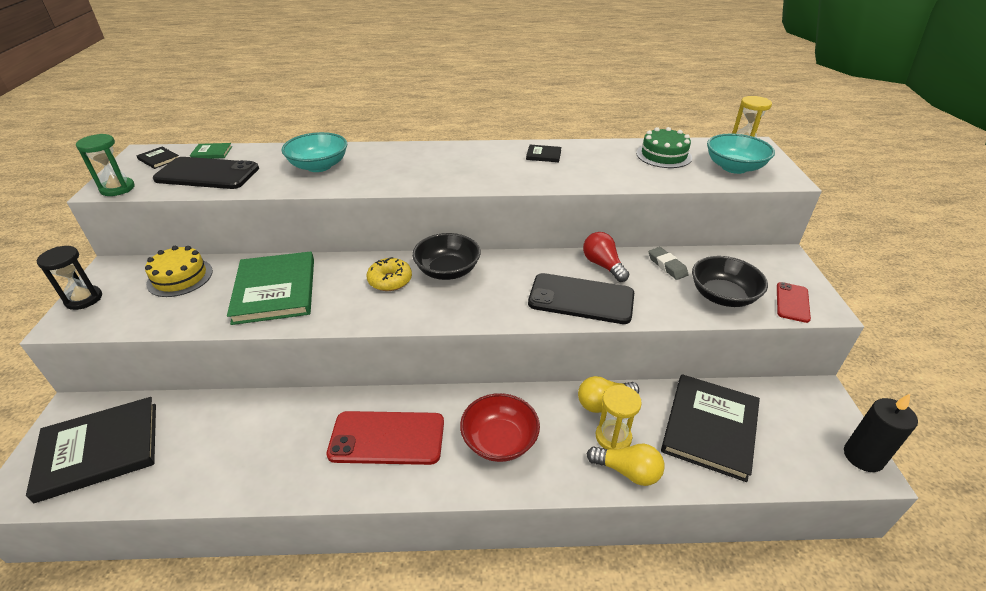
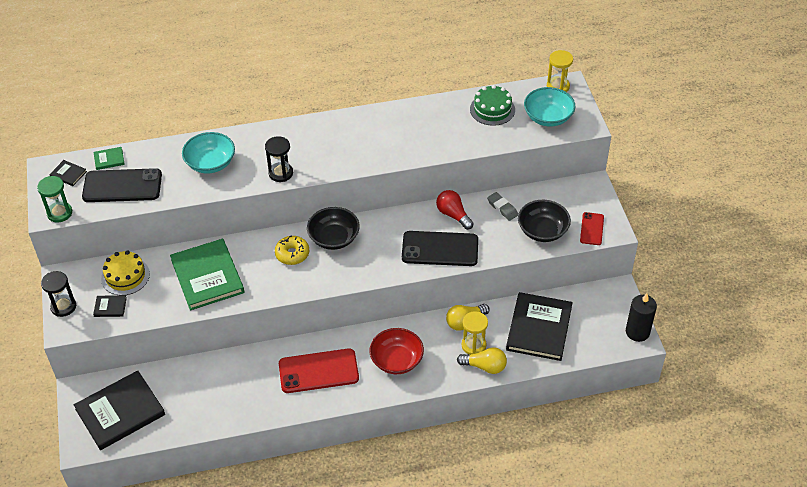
camera: 10 degrees left, 10 degrees up
black book [526,145,561,162] -> black book moved to [93,295,127,317]
none -> black hourglass [265,136,293,182]

